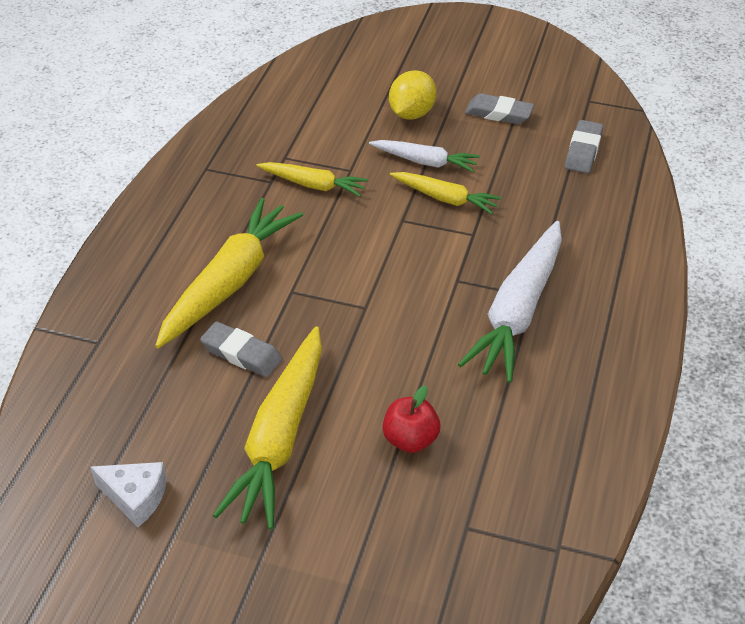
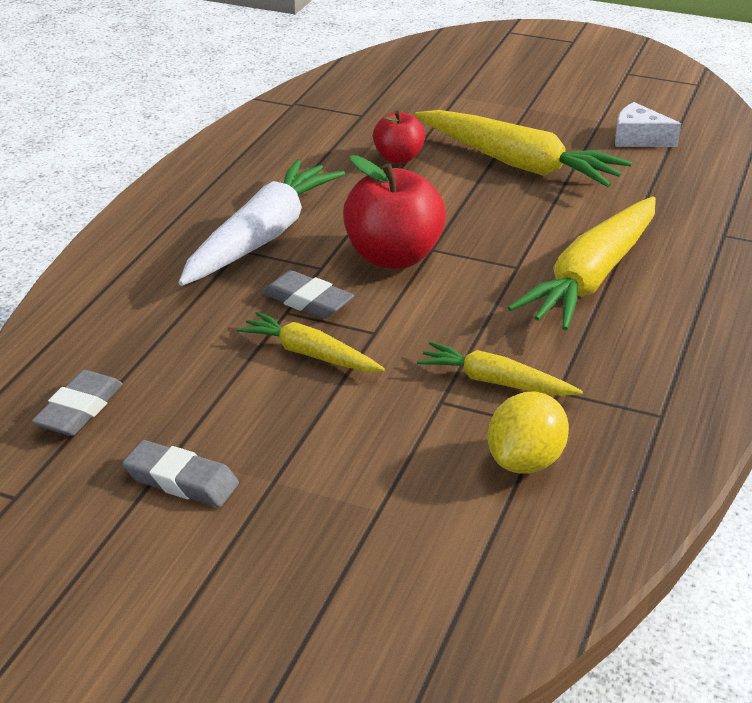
camera: 175 degrees left, 10 degrees down
grey eraser [200,321,283,377] -> grey eraser moved to [262,270,354,319]
yellow carrot [213,326,322,530] -> yellow carrot turned 105 degrees clockwise [415,110,632,187]
white carrot [369,140,480,173] -> none
yellow lemon [389,70,436,120] -> yellow lemon moved to [488,392,569,474]
none -> red apple [343,155,446,269]

